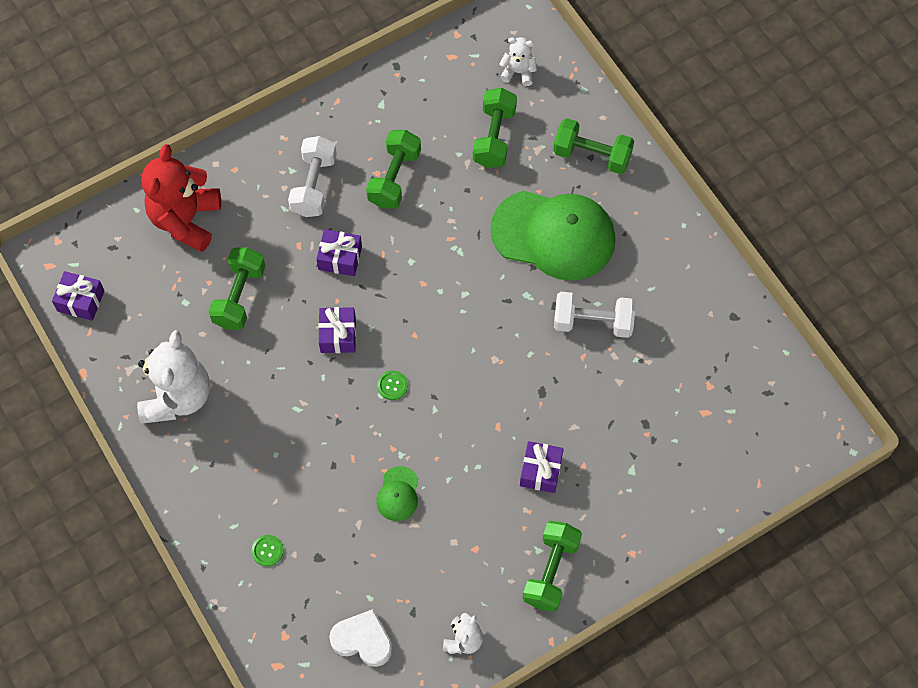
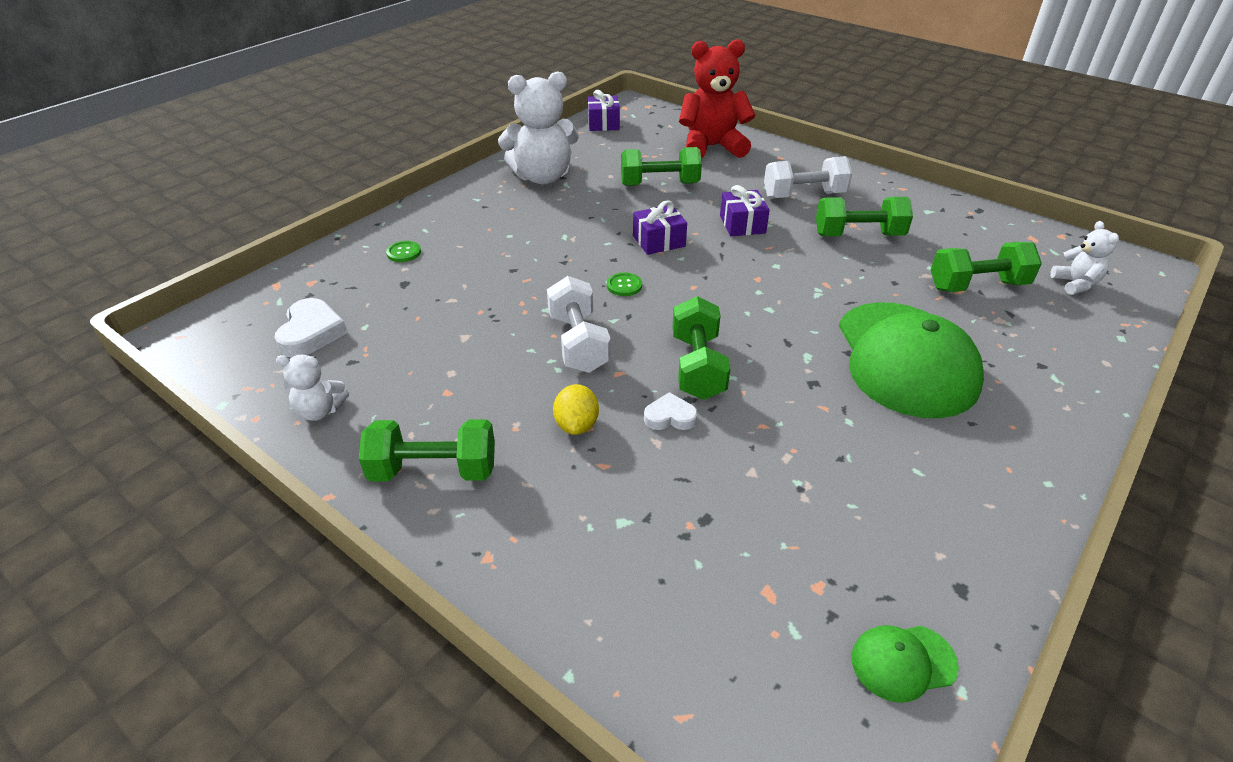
camera: 70 degrees right, 25 degrees down
green cap [376,466,418,521] -> green cap moved to [852,625,959,703]
purple gift [520,441,564,493] -> yellow lemon [553,384,599,435]
green dumbbell [553,118,634,174] -> green dumbbell moved to [672,296,731,400]
white dumbbell [554,292,635,338] -> white dumbbell moved to [547,276,611,373]
none -> white heart [644,392,698,430]

